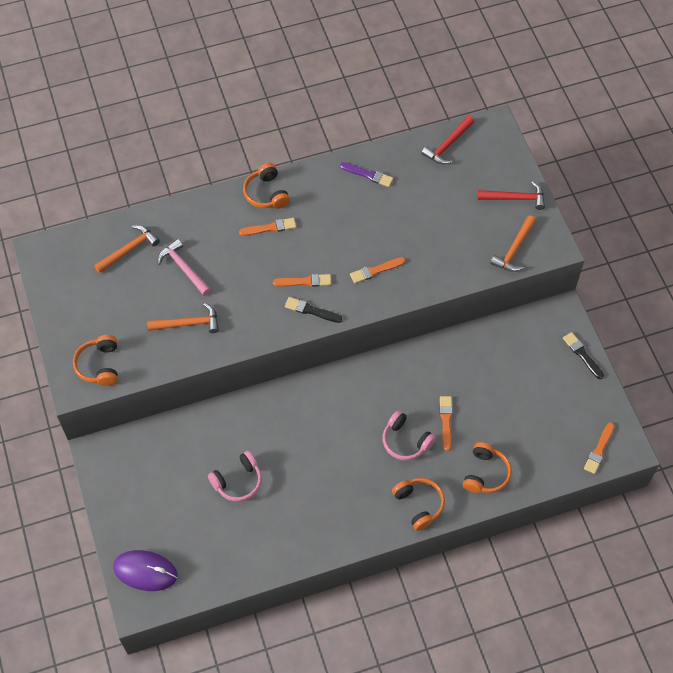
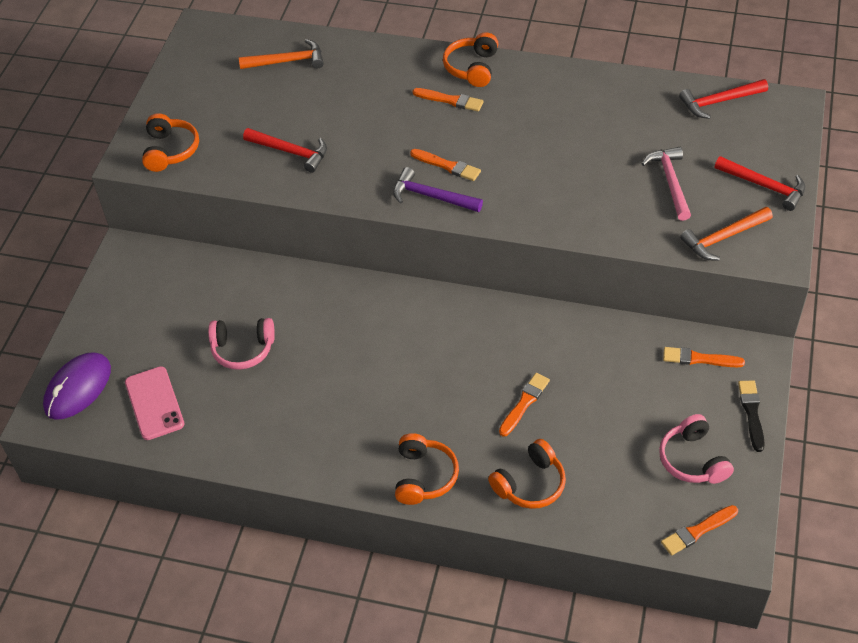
camera: 35 degrees right, 10 degrees down
orange headphones [73,335,118,386] -> orange headphones turned 150 degrees clockwise [142,113,199,172]
purple mouse [113,550,178,591] -> purple mouse turned 75 degrees clockwise [43,352,111,420]
orange hammer [147,303,219,333] -> red hammer [243,128,327,173]
pink hammer [158,239,211,296] -> pink hammer moved to [642,147,691,221]
black brush [285,297,342,323] -> purple hammer [393,167,483,212]
purple brush [340,162,393,187] -> none
orange brush [350,257,406,284] -> orange brush moved to [663,347,745,367]
pink headphones [383,410,436,460] -> pink headphones moved to [659,414,734,484]
none -> pink phone [125,366,184,440]

